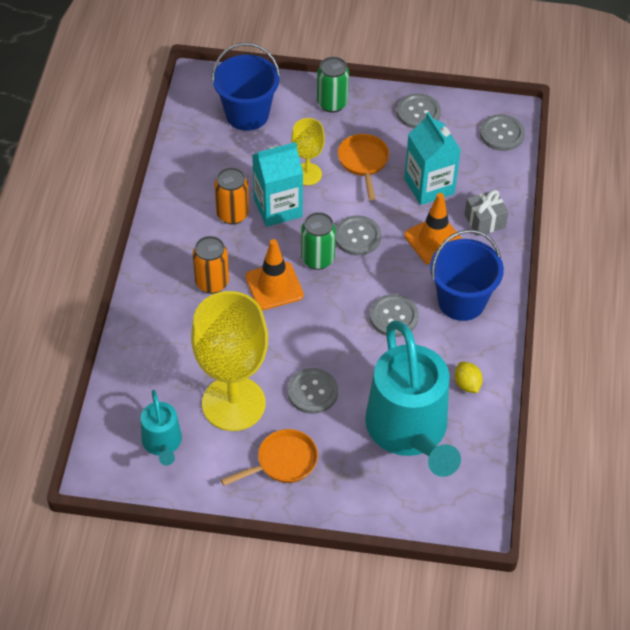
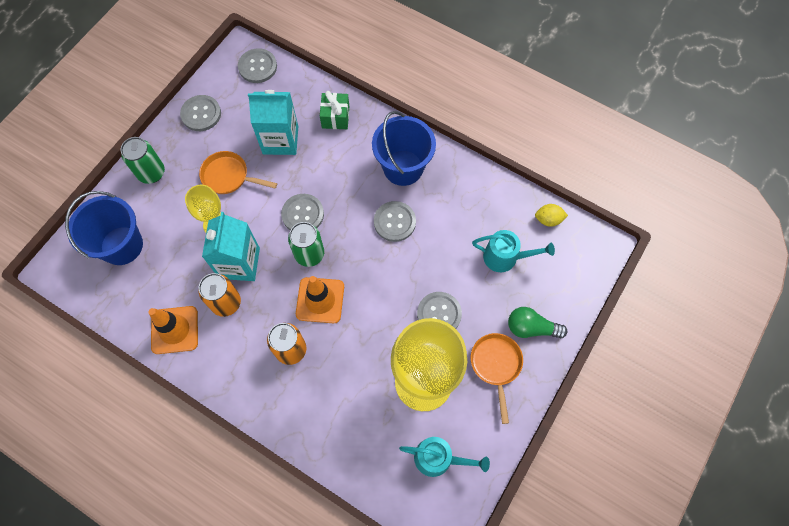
camera: 65 degrees left, 15 degrees up
turquoise watering can [365,321,461,477] -> turquoise watering can [472,230,555,272], size x0.49
orange traffic cone [404,193,462,265] -> orange traffic cone moved to [149,306,198,354]
yellow lemon [455,362,483,393] -> yellow lemon moved to [535,204,568,227]
grey gift [464,190,509,236] -> green gift [320,91,349,129]
none -> green light bulb [508,307,568,338]

